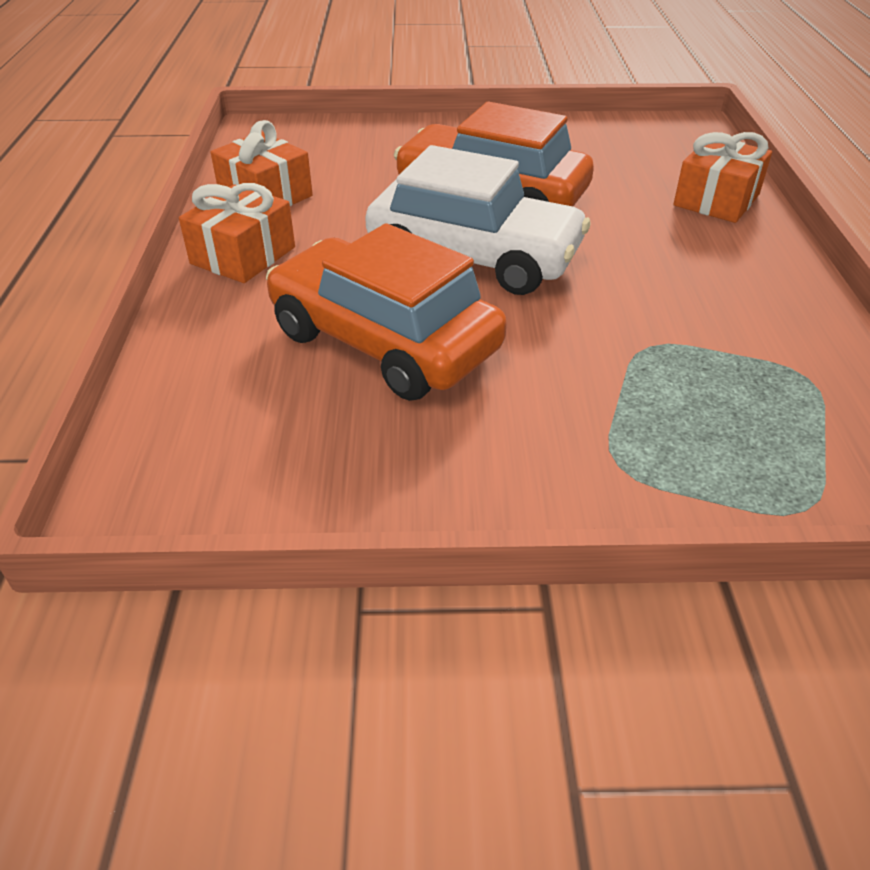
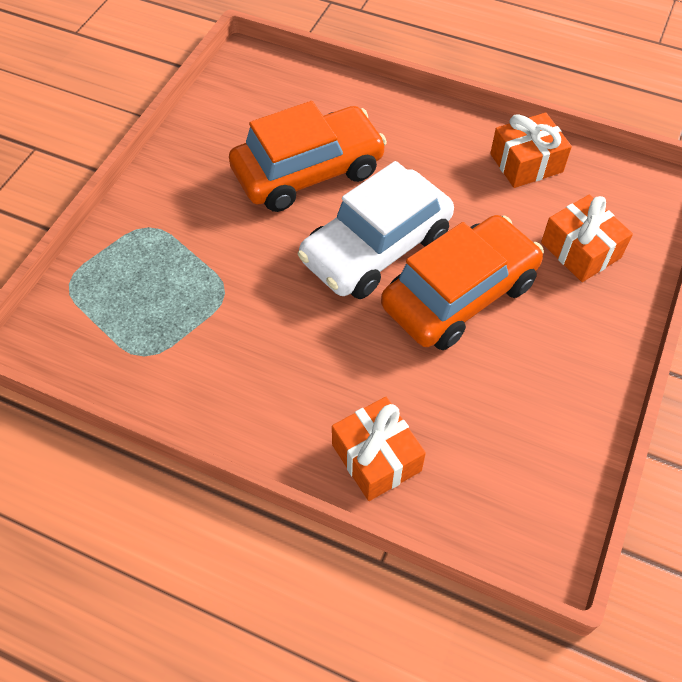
camera: 115 degrees right, 15 degrees up
orange gift [179,183,295,283] -> orange gift moved to [541,194,633,282]

